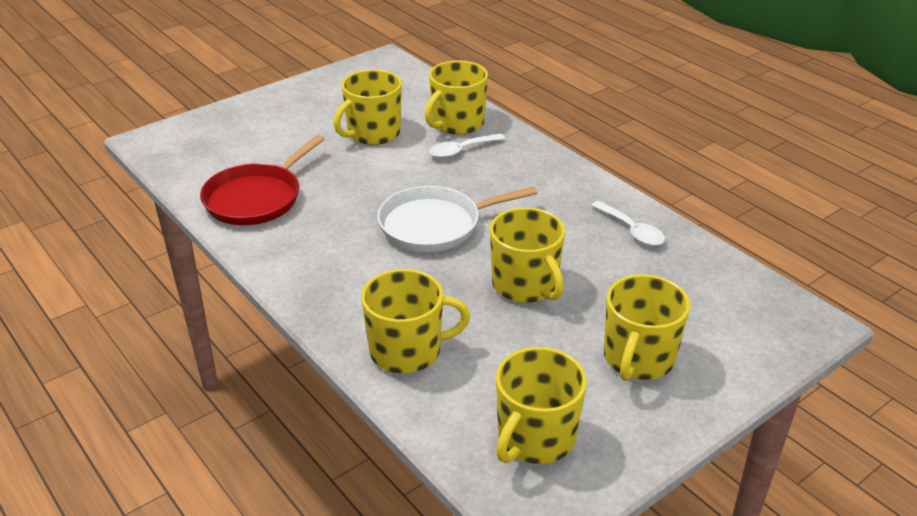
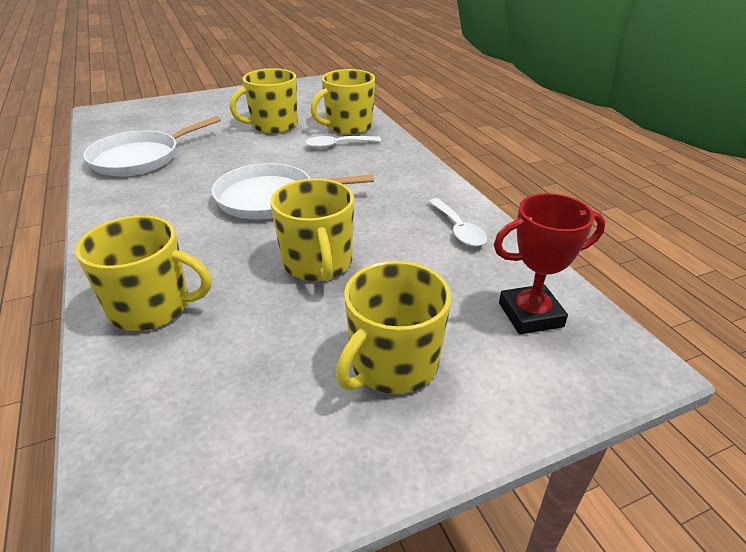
camera: 15 degrees right, 0 degrees up
red pan [200,135,325,225] -> white pan [83,116,221,176]
yellow mug [496,347,587,464] -> none
none -> red trophy [494,193,605,335]

